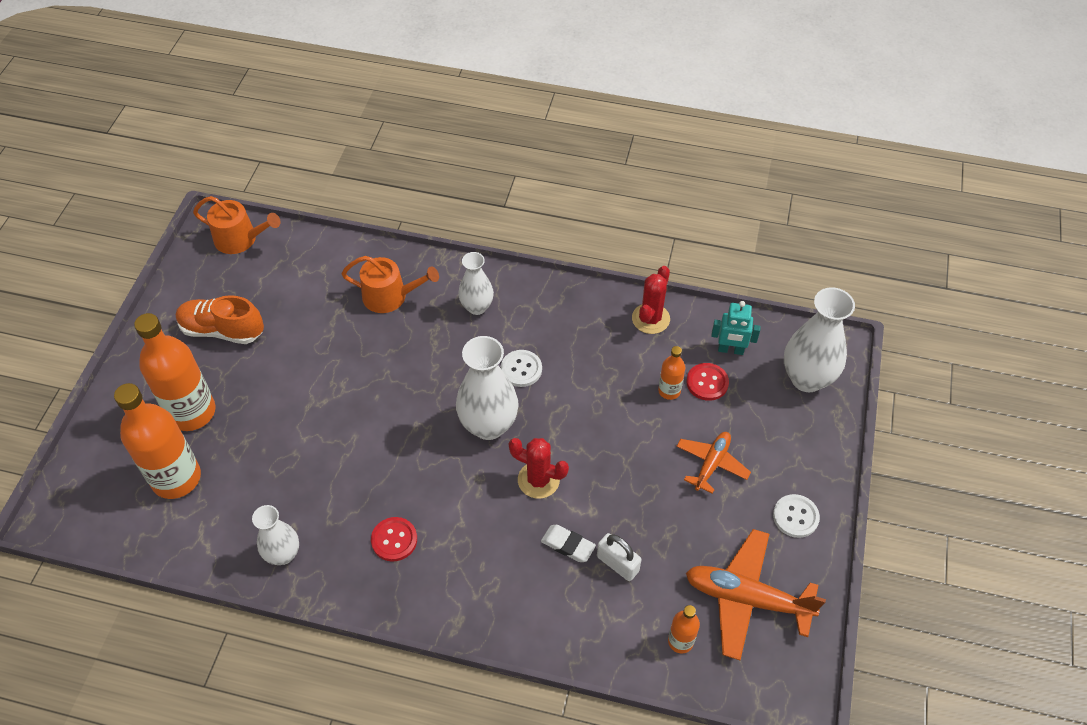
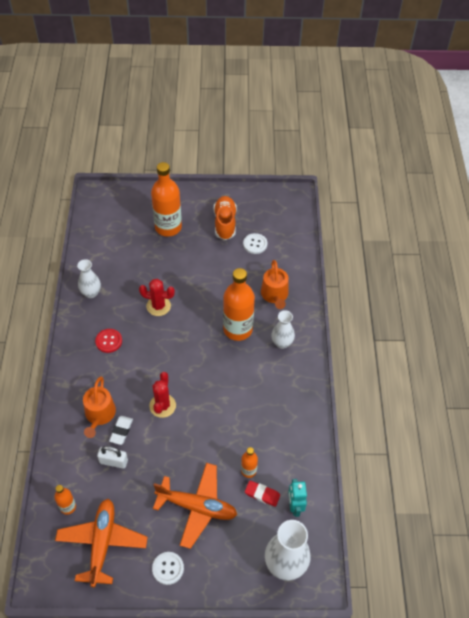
camera: 75 degrees right, 0 degrees up
orange bottle [114,383,201,499] -> orange bottle moved to [223,268,255,341]
orange watering can [193,196,281,254] -> orange watering can moved to [83,377,116,438]
white vase [456,336,519,440] -> none
white button [501,350,542,387] -> white button moved to [243,233,267,254]
white padlock [597,533,641,581] -> white padlock turned 75 degrees clockwise [97,446,128,469]
red cactus [632,266,670,334] -> red cactus moved to [139,279,175,316]
orange plane [676,432,751,494] -> orange plane [153,463,237,549], size x1.66
red button [686,363,729,401] -> red eraser [245,480,280,507]

